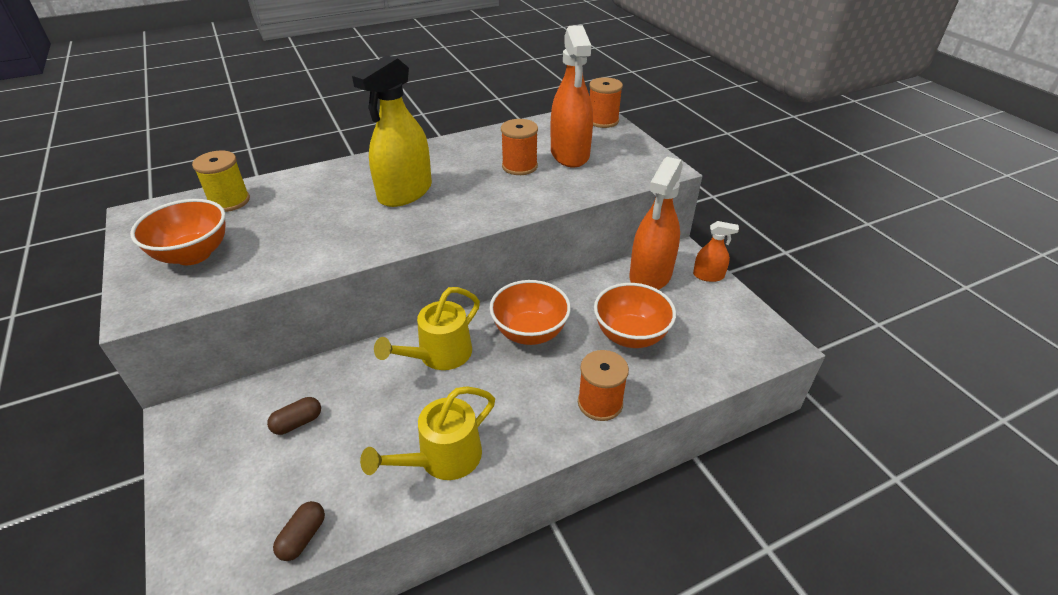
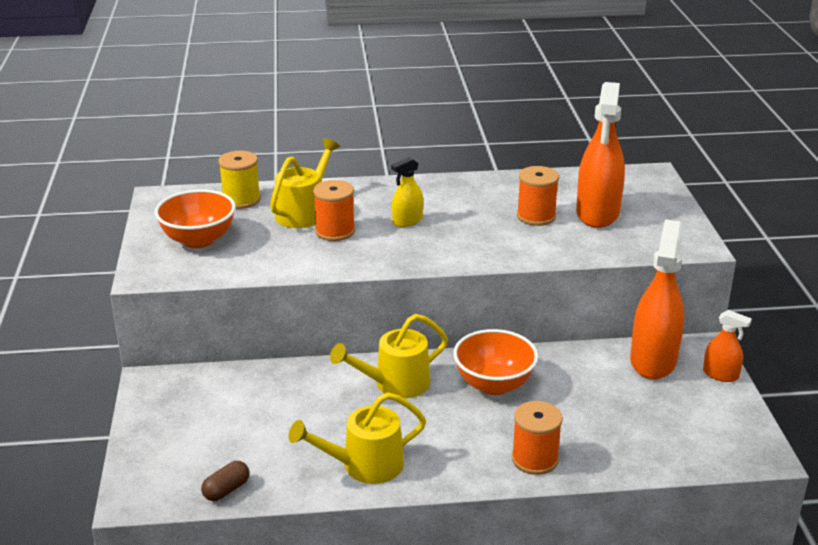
camera: 20 degrees right, 10 degrees down
brown capsule [267,397,321,435] -> none
yellow spray bottle [352,55,432,207] -> yellow spray bottle [391,157,423,227], size x0.50
orange spool [589,77,623,128] -> orange spool moved to [313,180,355,241]
orange bowl [594,283,676,348] -> none
orange spray bottle [629,157,683,290] -> orange spray bottle turned 150 degrees clockwise [630,219,684,379]
none -> yellow watering can [270,138,340,228]

